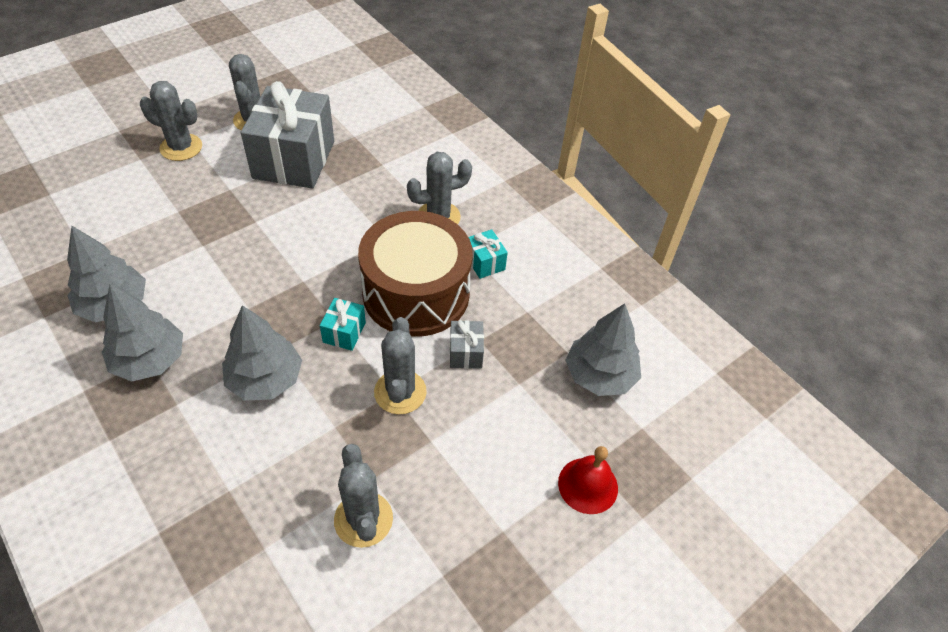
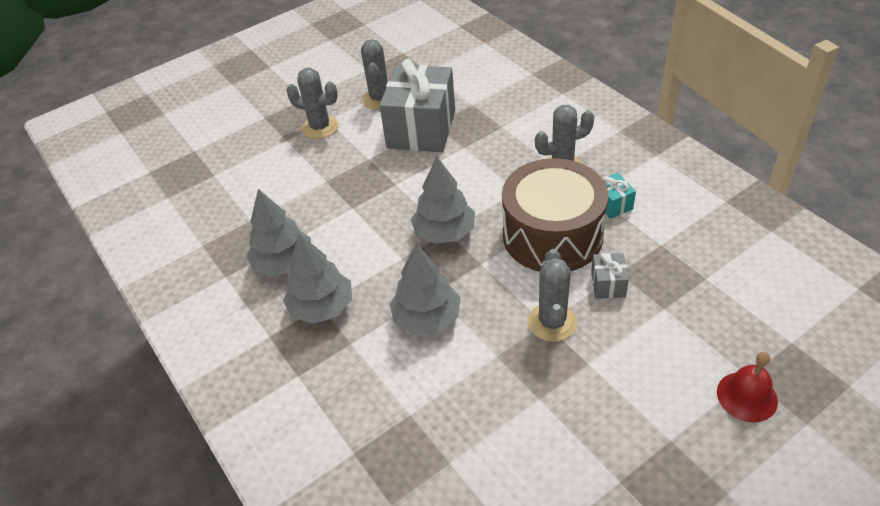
camera: 10 degrees right, 5 degrees down
turquoise gift [320,298,366,351] -> none
grey cactus [334,444,393,548] -> none
grey tree [565,303,641,396] -> grey tree moved to [411,157,475,244]

